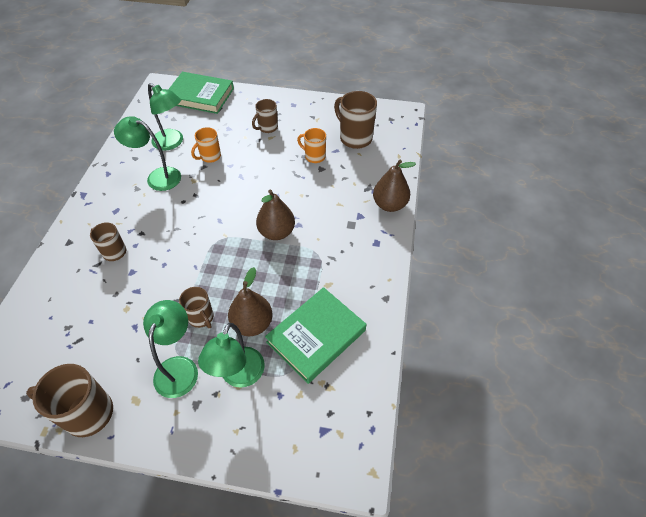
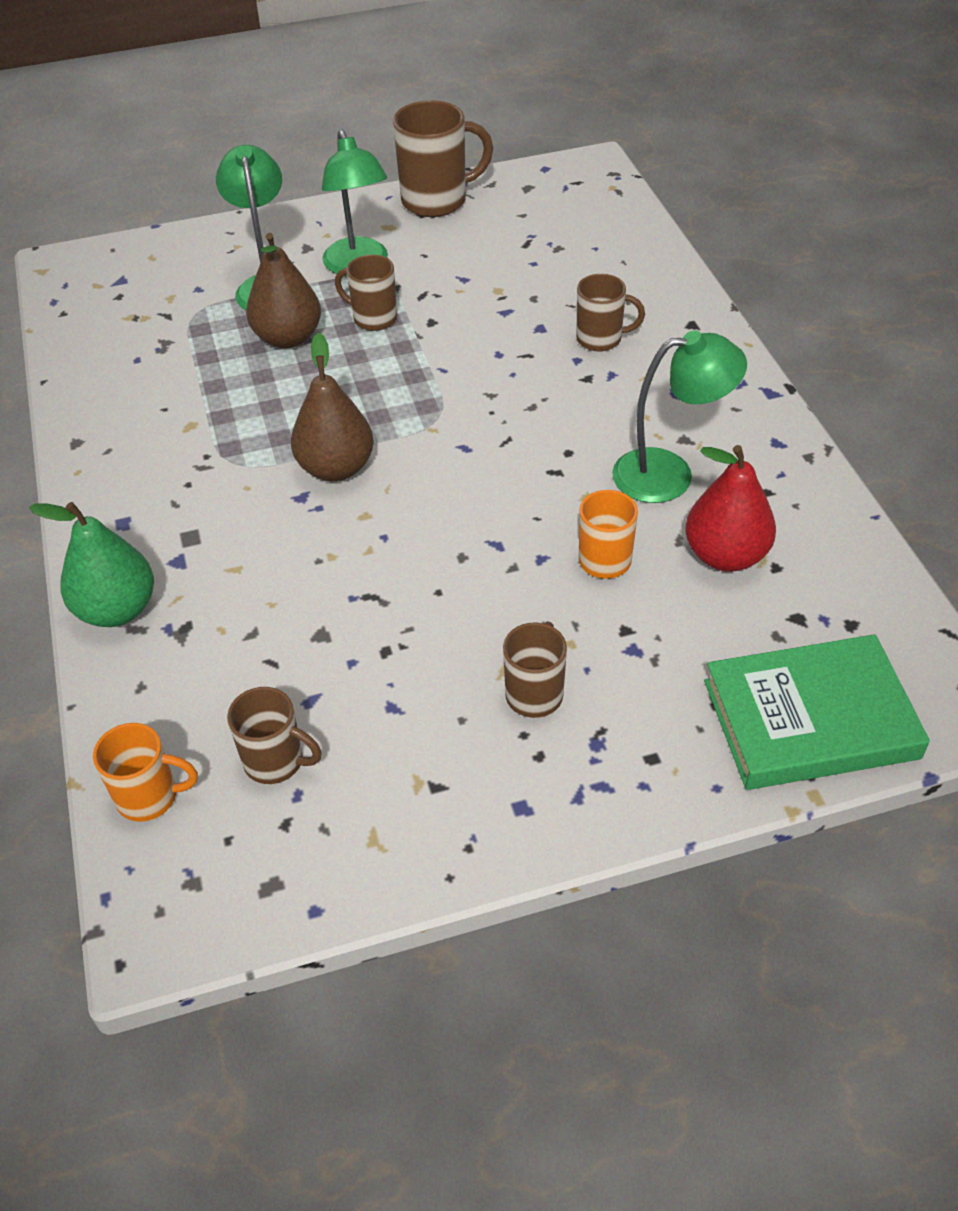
camera: 155 degrees right, 5 degrees down
green lamp [148,83,183,150] -> red pear [685,445,776,572]
green book [265,287,366,384] -> none
orange mug [297,128,326,163] -> orange mug moved to [93,723,198,822]
brown mug [334,91,377,149] -> brown mug [227,687,322,784], size x0.61
brown pear [373,160,416,212] -> green pear [29,502,154,627]

